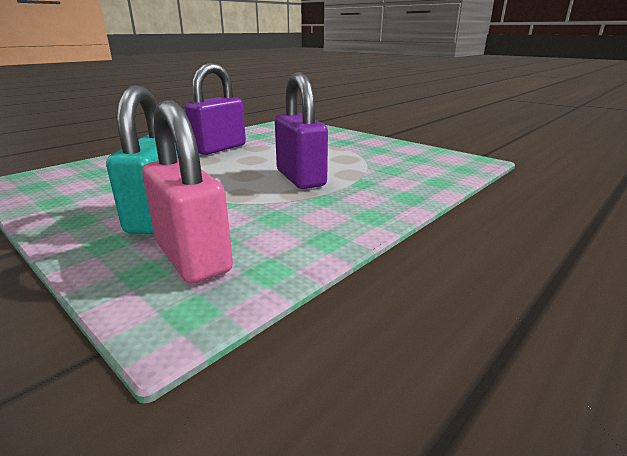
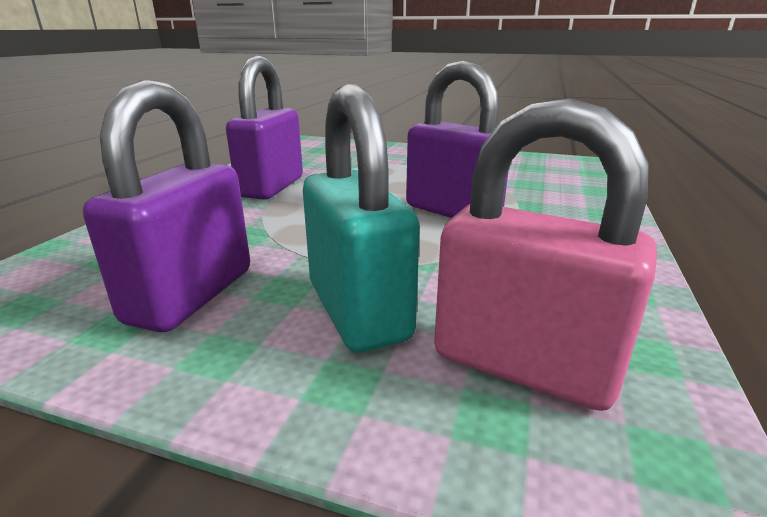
camera: 25 degrees left, 0 degrees up
none -> purple padlock [83,80,250,332]

